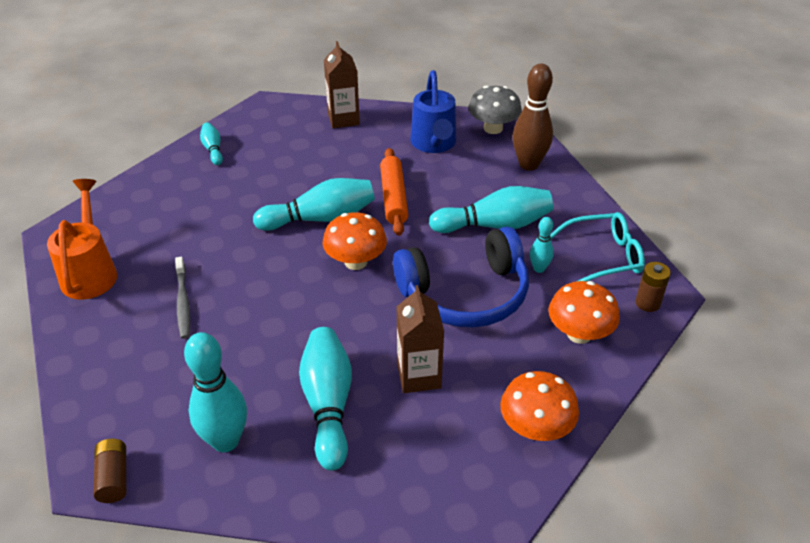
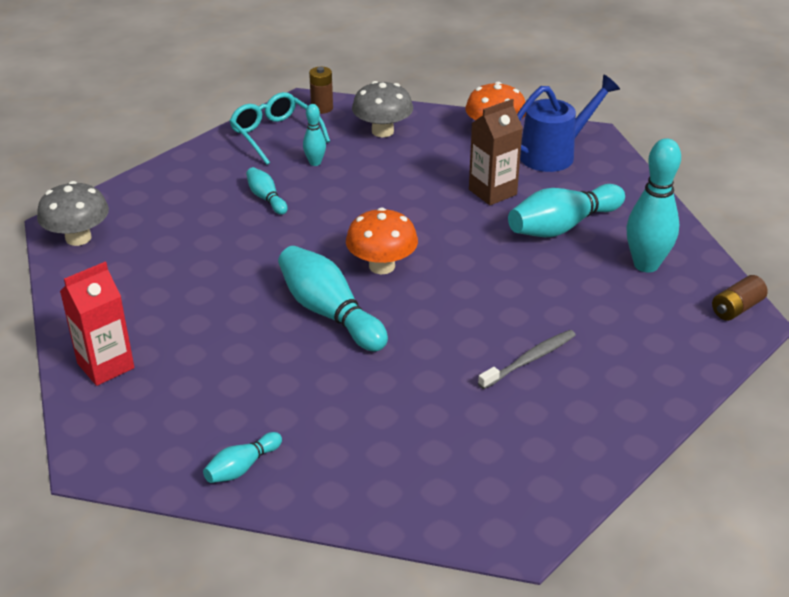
camera: 115 degrees left, 5 degrees down
orange watering can [47,179,117,299] -> none
brown carton [324,41,360,128] -> red carton [60,262,135,386]
orange rolling pin [380,148,408,236] -> none
blue headphones [393,227,529,328] -> none
blue watering can [410,70,456,153] -> blue watering can moved to [517,75,620,172]
turquoise bowling pin [429,186,553,233] -> turquoise bowling pin [246,167,288,215], size x0.52
brown bowling pin [512,63,553,171] -> none
orange mushroom [548,281,620,344] -> grey mushroom [352,81,413,137]

